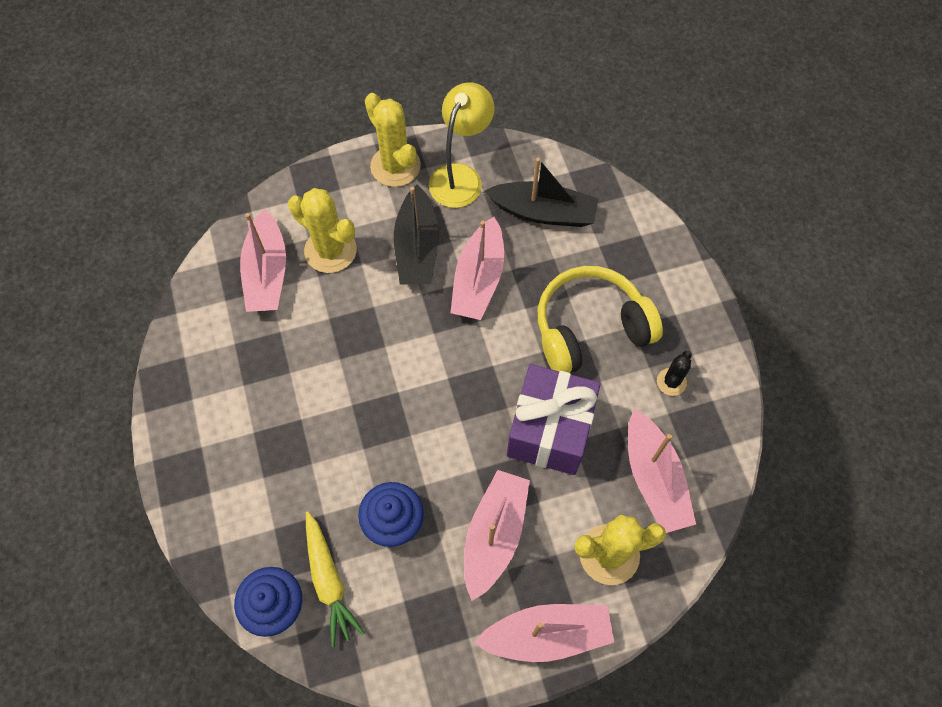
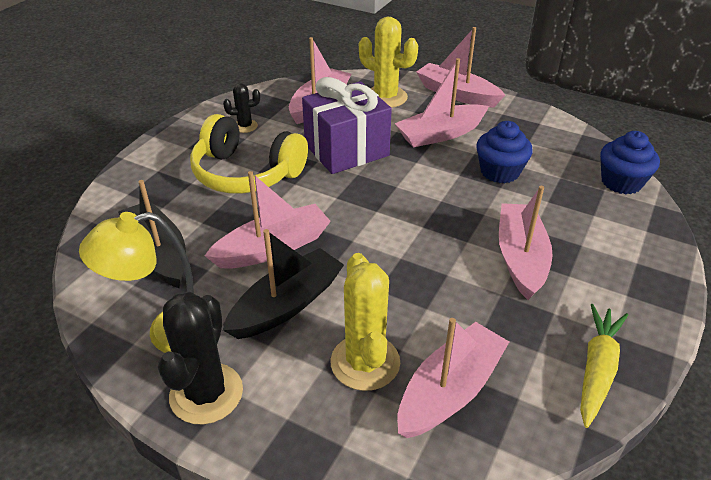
camera: 135 degrees left, 25 degrees down
yellow carrot [306,511,365,647] -> yellow carrot moved to [580,304,628,428]
yellow cactus [365,93,421,187] -> black cactus [158,292,243,424]
none -> pink boat [499,186,552,300]

